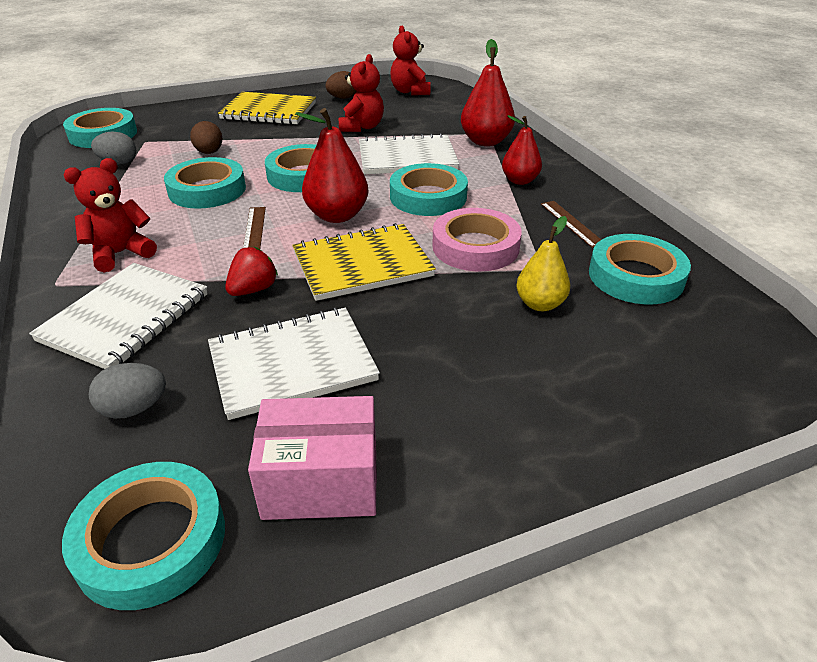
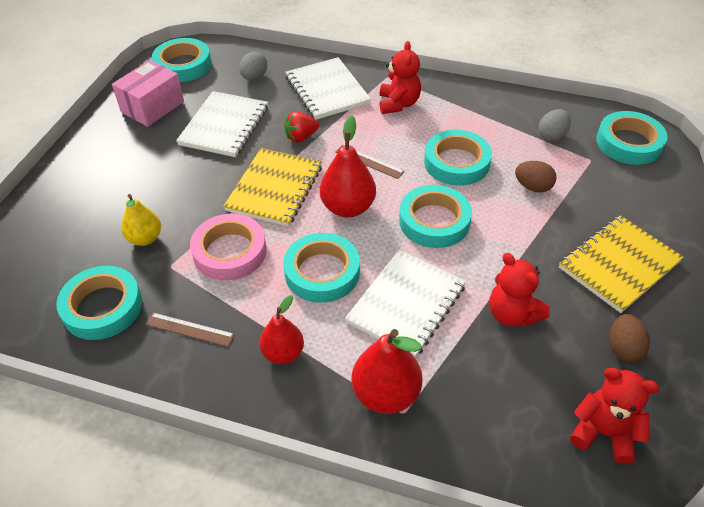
camera: 130 degrees right, 10 degrees up
red strawberry [225,247,278,296] -> red strawberry turned 75 degrees clockwise [284,111,319,143]

